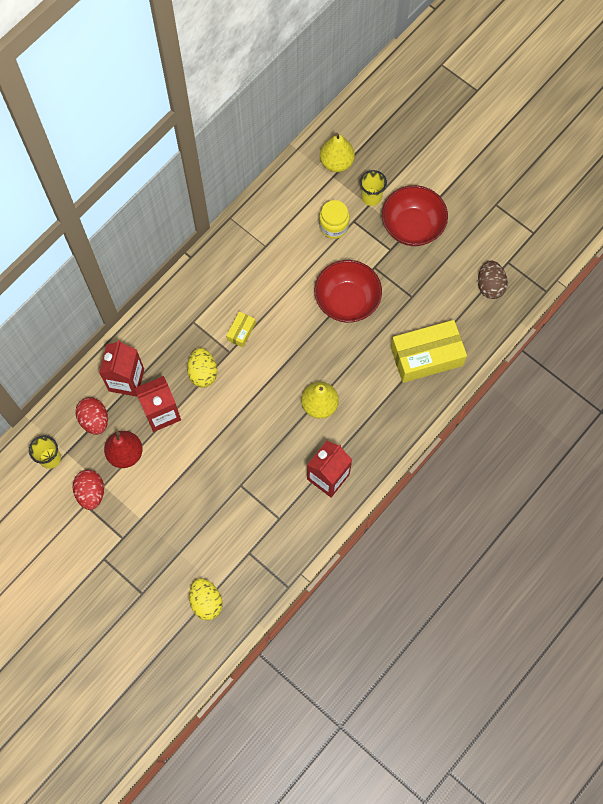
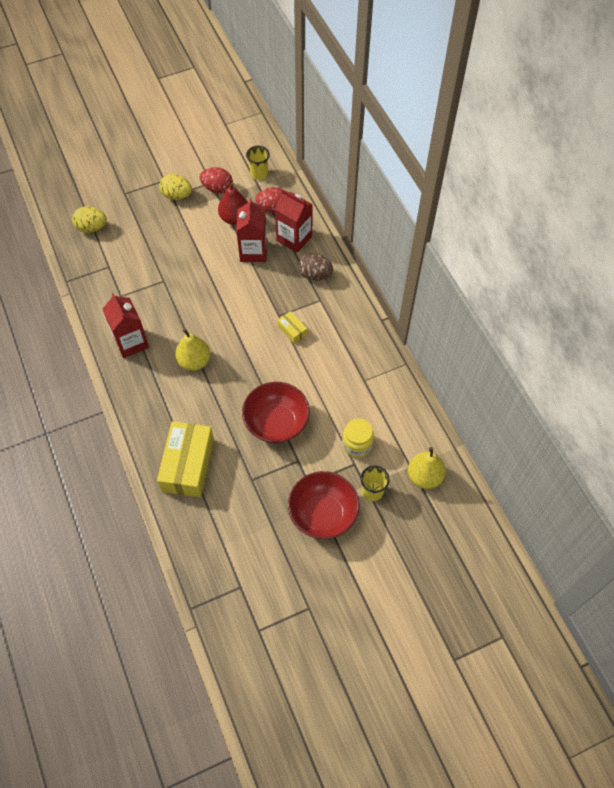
camera: 115 degrees right, 10 degrees down
yellow egg [187,348,217,388] -> yellow egg moved to [159,174,192,200]
brown egg [478,260,508,299] -> brown egg moved to [298,253,333,280]

